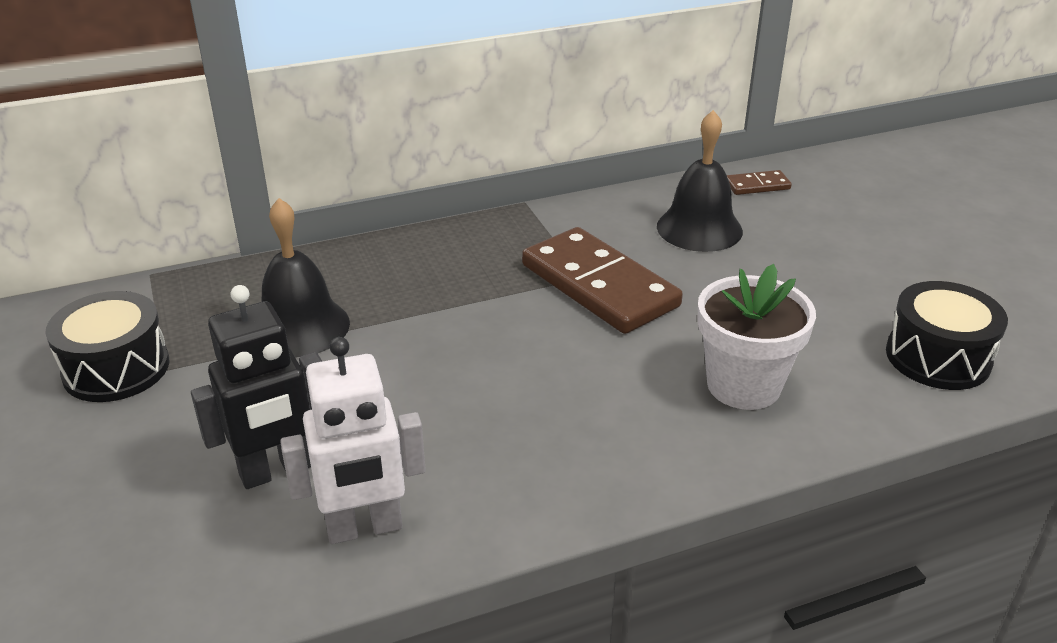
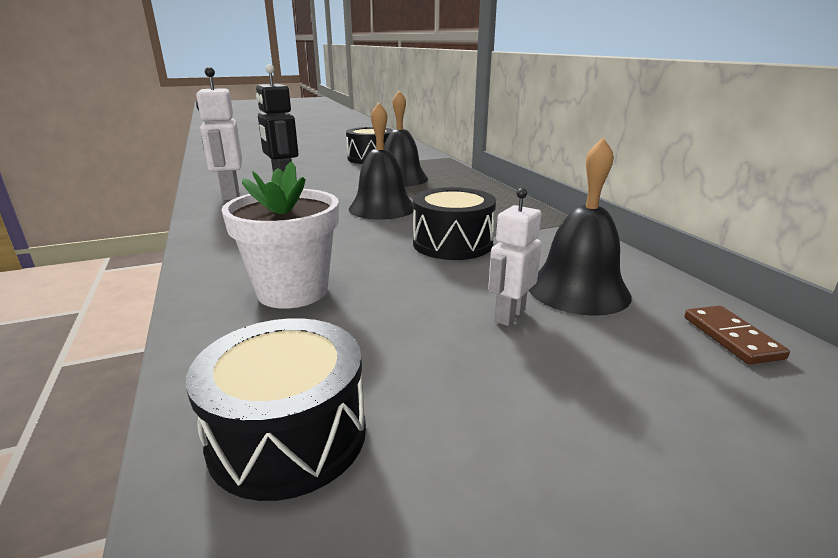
camera: 90 degrees right, 10 degrees down
brown domino [522,227,683,334] -> black drum [413,187,496,260]
none -> black bell [349,102,414,220]
none -> white robot [488,188,542,326]

